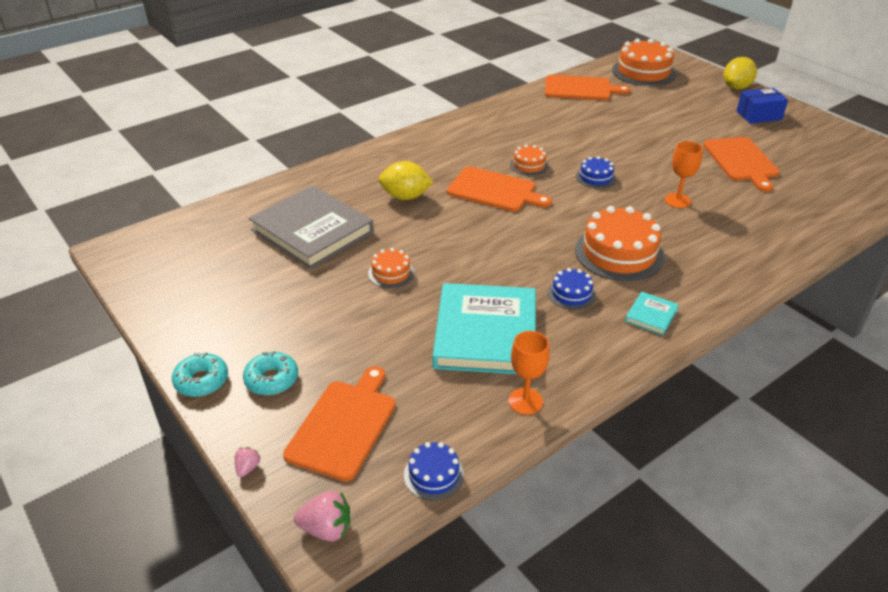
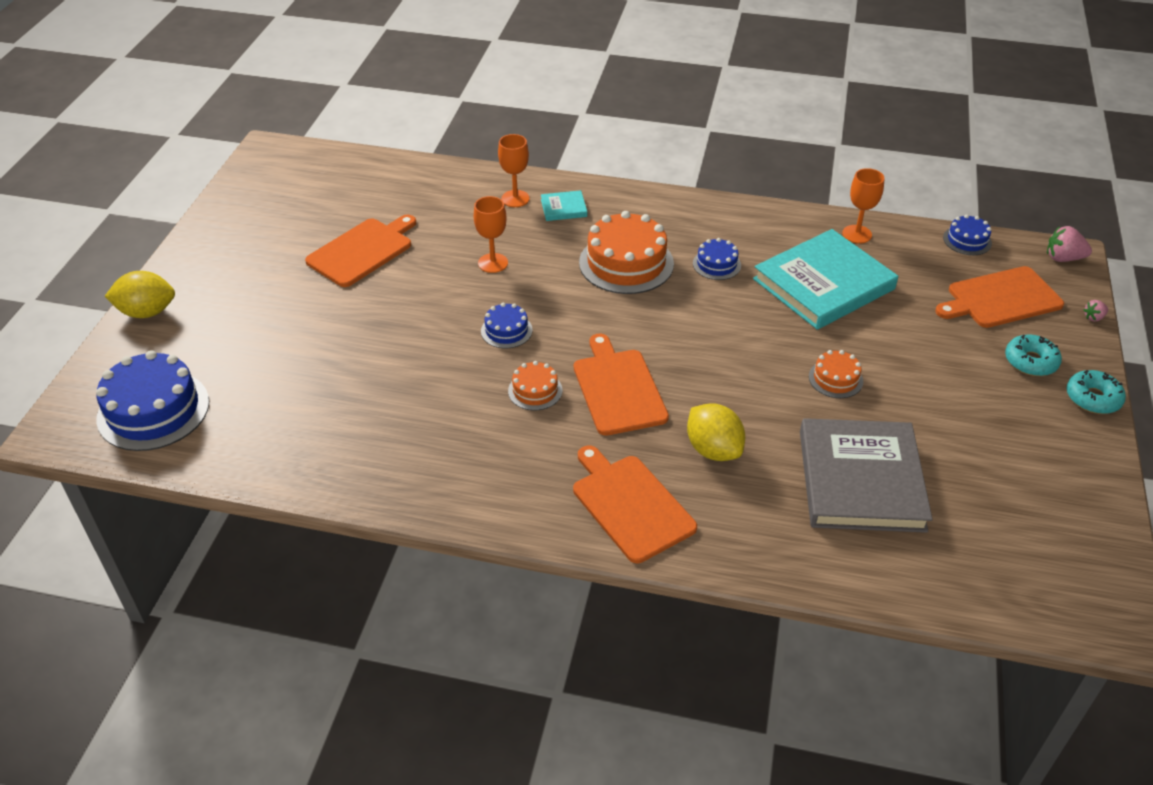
camera: 130 degrees left, 5 degrees up
pink strawberry [294,491,350,542] -> pink strawberry turned 45 degrees counterclockwise [1047,226,1092,262]
orange cutting board [545,75,631,100] -> orange cutting board moved to [573,446,697,563]
orange cake [612,38,676,86] -> blue cake [96,350,209,451]
turquoise book [625,292,679,335] -> turquoise book moved to [541,190,587,221]
blue box [737,88,788,124] -> none
none -> orange goblet [498,134,530,207]

